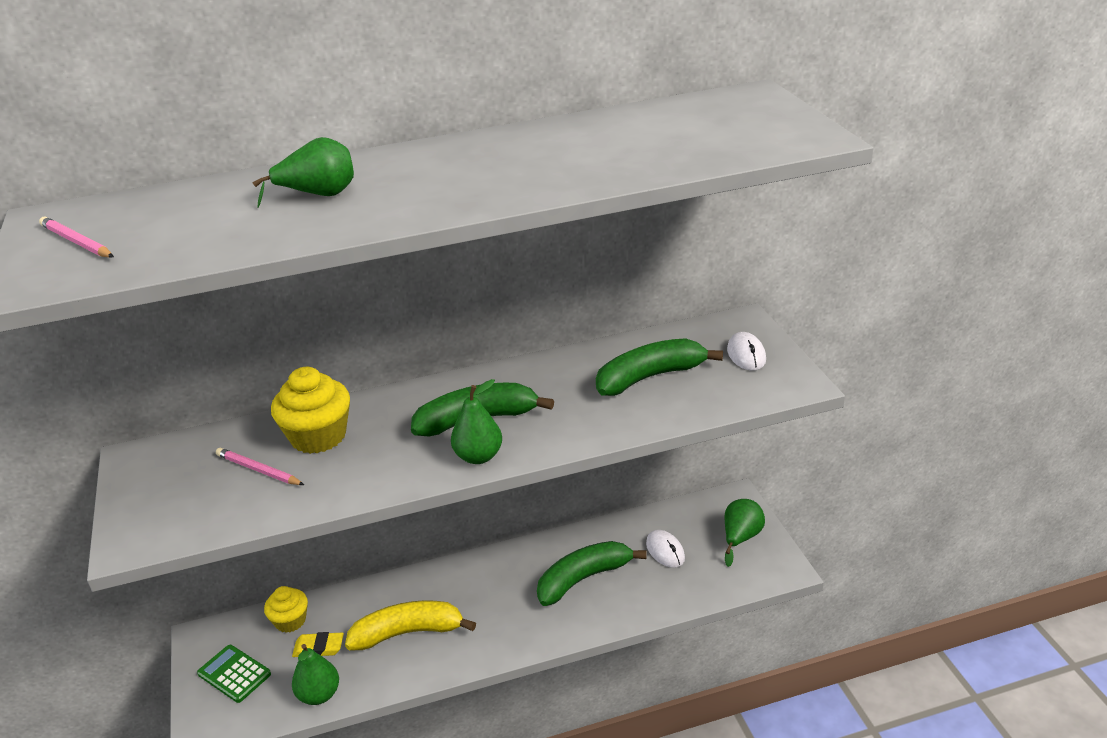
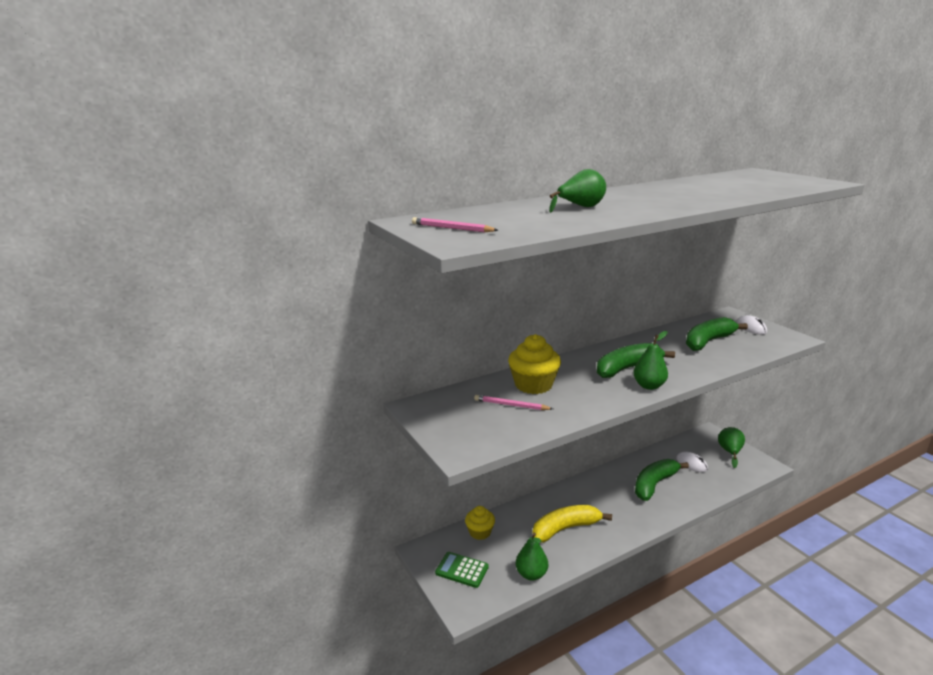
camera: 15 degrees left, 10 degrees down
yellow eraser [292,632,344,657] -> none

